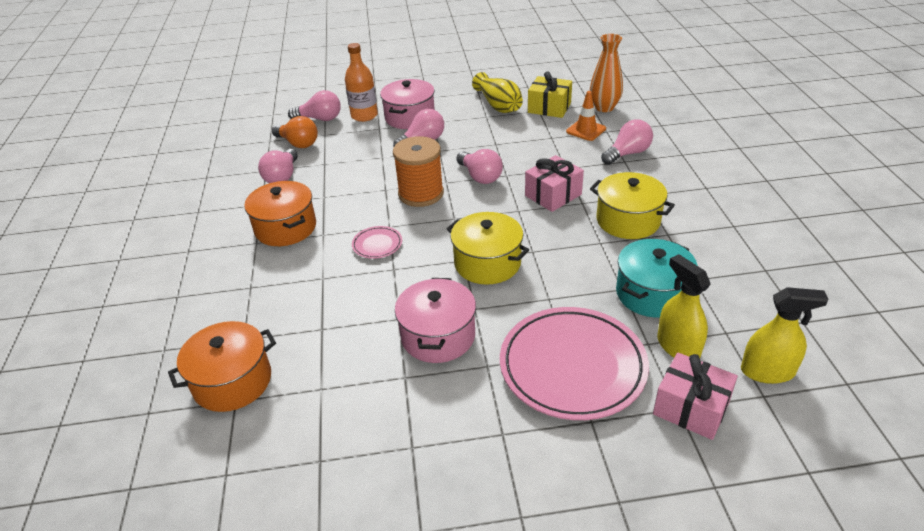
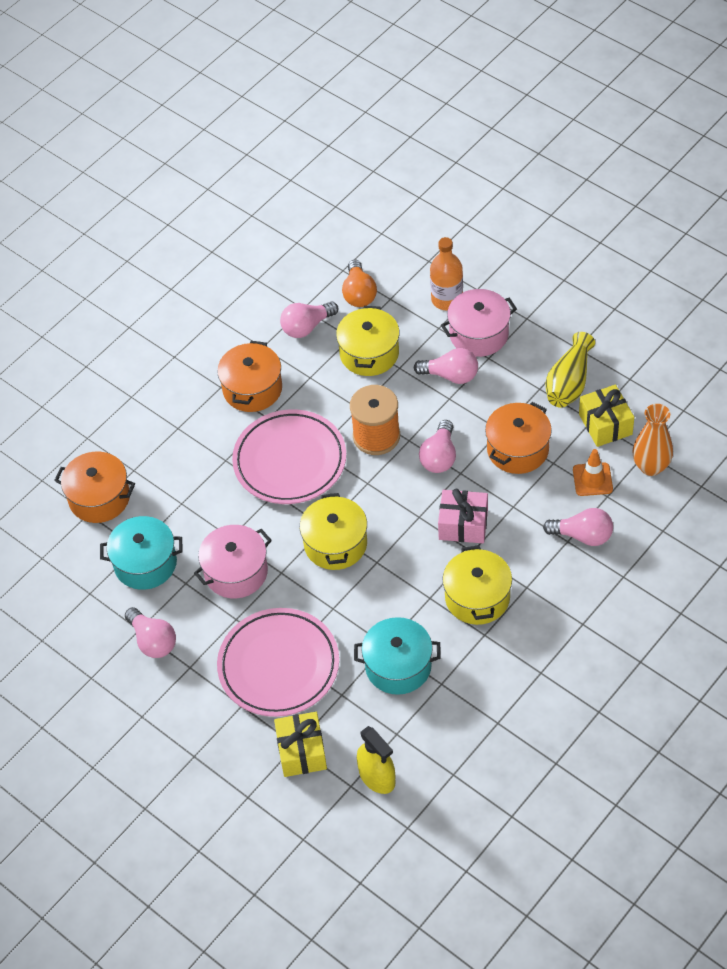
camera: 50 degrees right, 15 degrees up
pink light bulb [288,90,341,121] -> pink light bulb moved to [125,607,176,658]
pink plate [352,226,402,259] -> pink plate [232,409,346,504], size x2.34
pink gift [653,352,738,440] -> yellow gift [274,712,327,777]
yellow spray bottle [657,254,711,358] -> none
none -> turquoise pot [100,516,182,590]
none -> yellow pot [336,306,399,376]
none -> orange pot [485,402,552,474]

